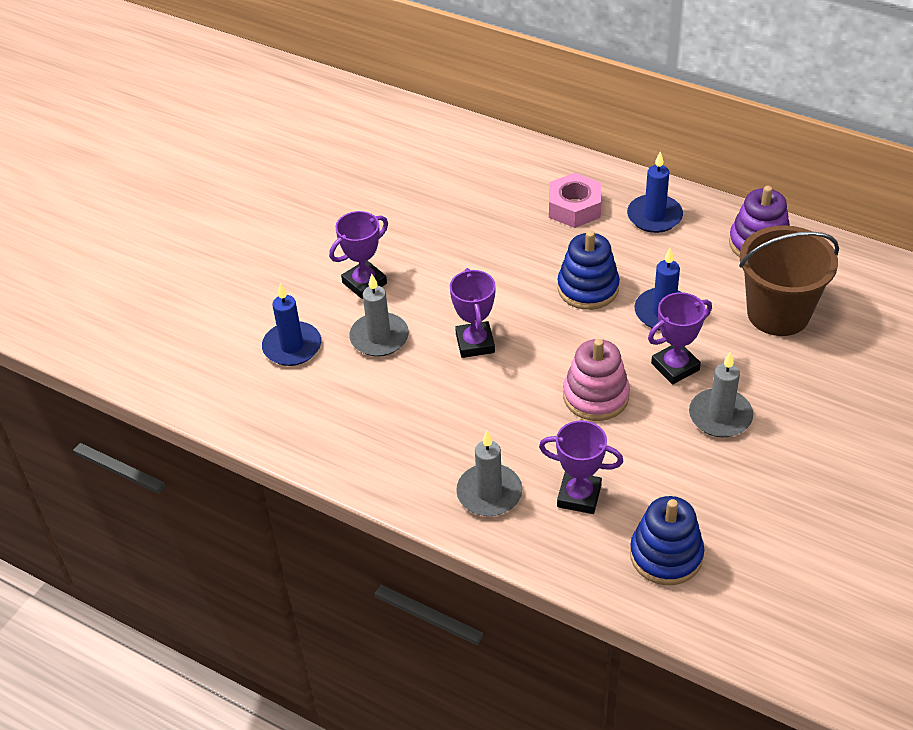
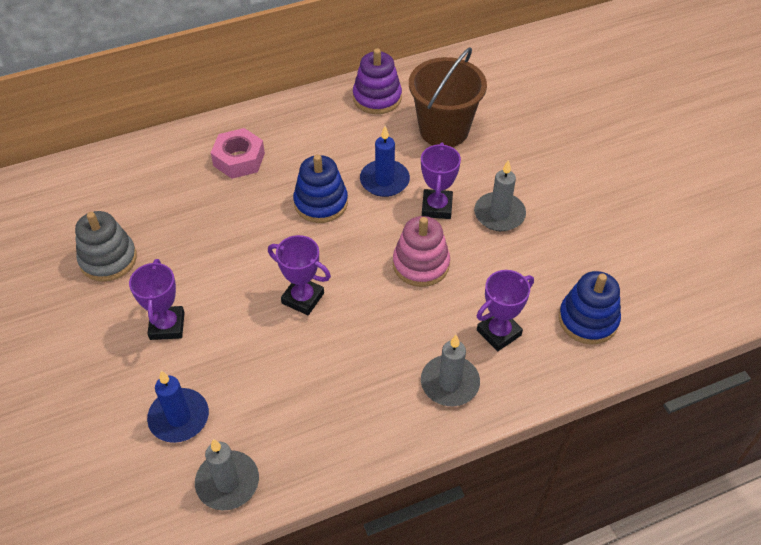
camera: 55 degrees left, 5 degrees up
grey candle [349,274,409,357] -> grey candle moved to [195,439,259,510]
blue candle [627,152,683,233] -> none
none -> grey stacking toy [75,211,137,282]

